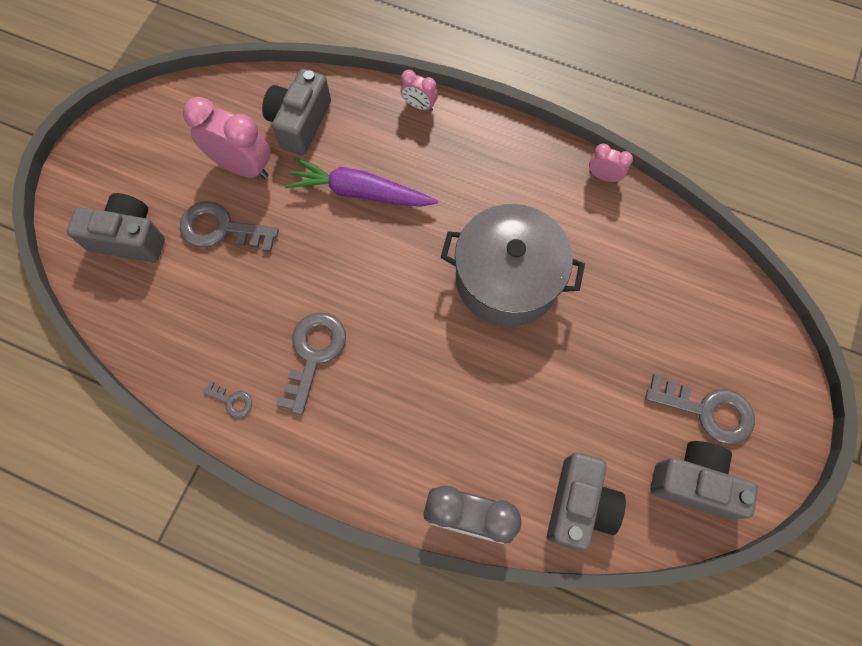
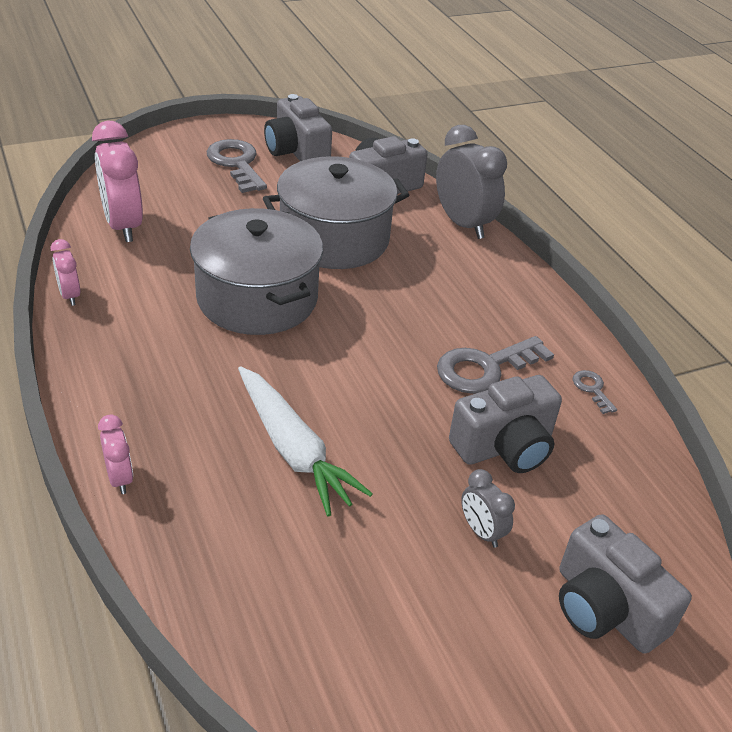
camera: 140 degrees left, 30 degrees down
grey key [180,201,279,252] -> grey clock [461,469,515,548]
pink clock [183,97,271,179] -> pink clock moved to [92,120,143,242]
grey camera [262,69,331,155] -> grey camera moved to [449,375,562,473]
purple carrot [285,158,438,207] -> white carrot [238,366,373,517]
none -> grey pot [263,156,409,269]

